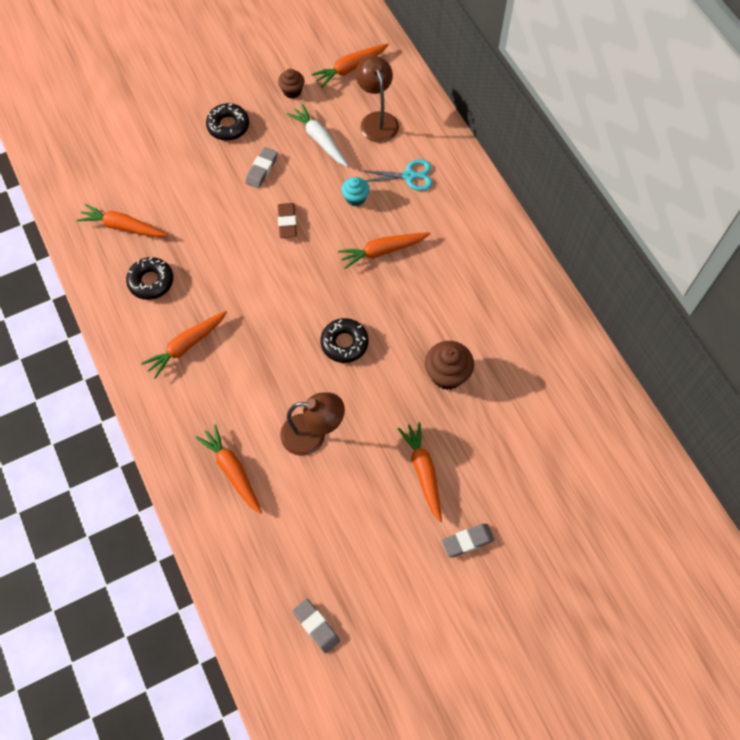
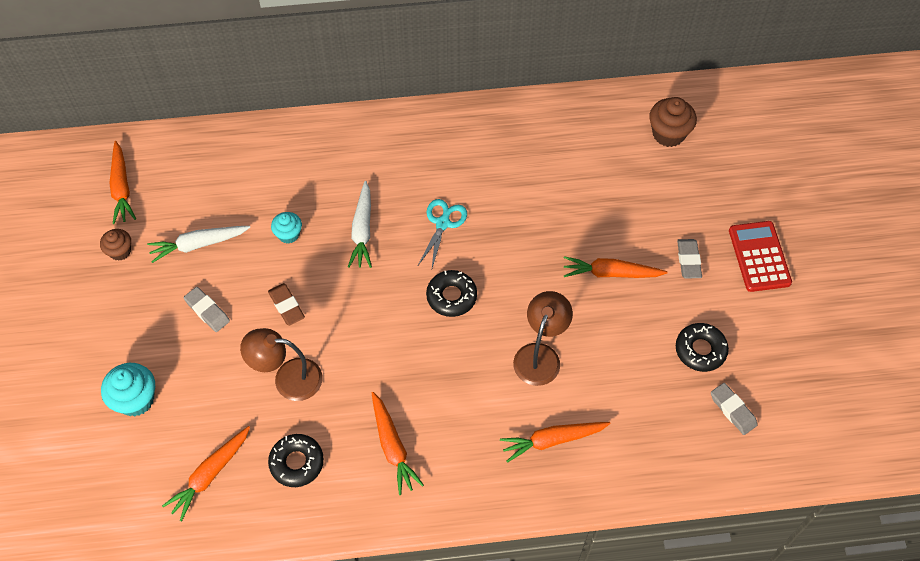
camera: 70 degrees left, 5 degrees down
black donut [206,103,249,141] -> black donut moved to [676,323,729,372]
brown eraser [278,203,297,238] -> brown eraser turned 45 degrees clockwise [268,283,305,326]
grey eraser [292,599,340,653] -> grey eraser turned 75 degrees clockwise [711,383,758,435]
orange carrot [338,232,430,269] -> white carrot [348,181,372,268]
brown lamp [355,56,399,143] -> brown lamp moved to [240,328,322,401]
turquoise scissors [359,159,433,191] -> turquoise scissors moved to [418,199,467,271]
brown cupcake [425,341,474,390] -> brown cupcake moved to [649,97,697,147]
none -> turquoise cupcake [101,363,155,417]
none -> red calculator [729,221,792,292]

